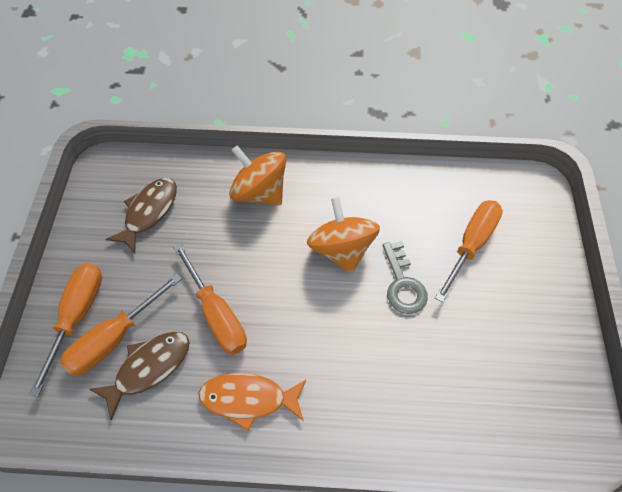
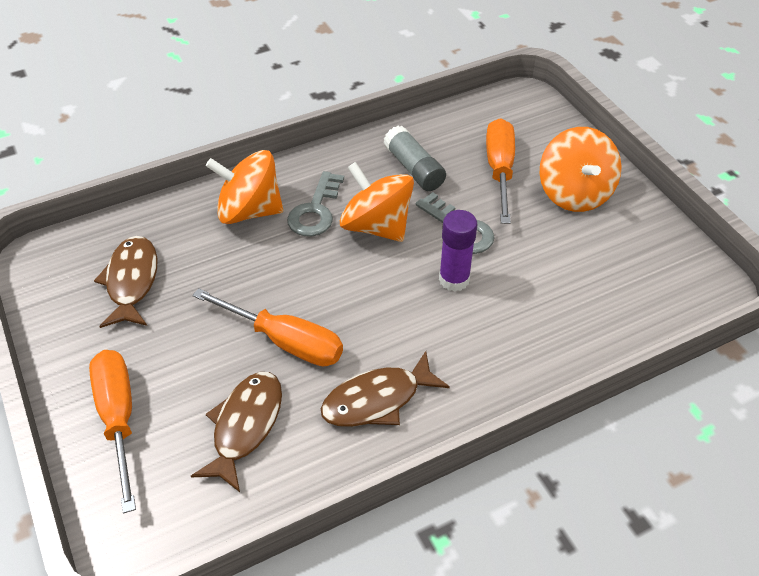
camera: 30 degrees left, 10 degrees down
orange screwdriver [60,274,182,376] -> none
orange fish [199,373,306,431] -> brown fish [321,351,450,427]
none -> grey key [287,171,344,236]
none -> grey glue stick [383,126,446,191]
none -> purple glue stick [439,210,477,292]
none -> orange spinning top [540,127,622,212]

